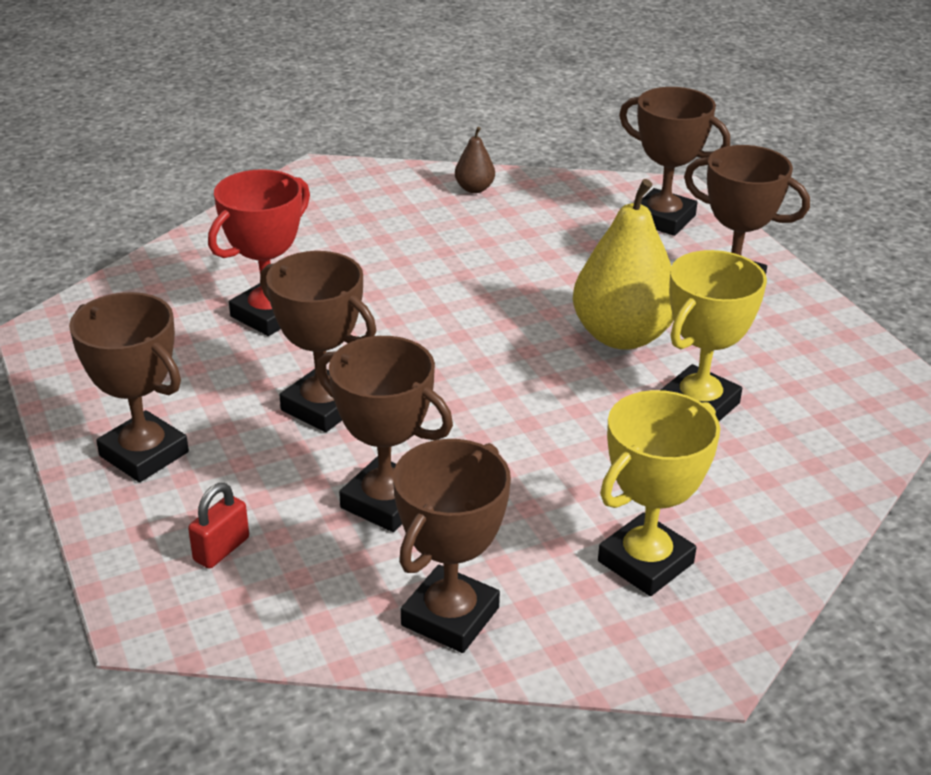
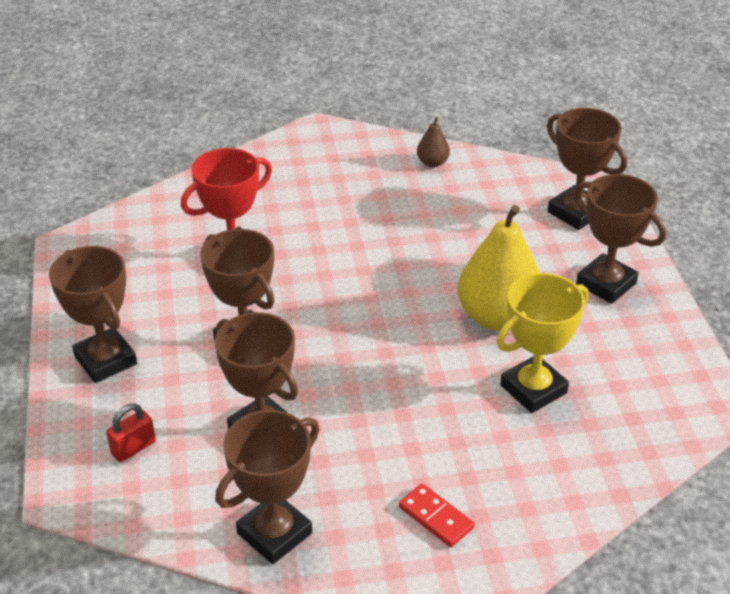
camera: 15 degrees right, 5 degrees up
yellow trophy [598,390,720,596] -> red domino [399,483,475,547]

